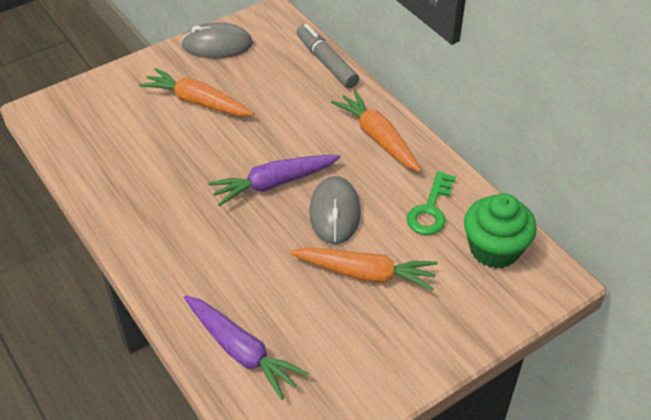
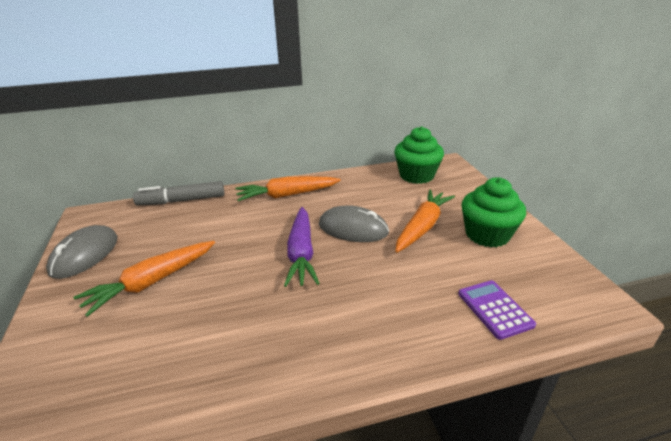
camera: 70 degrees left, 15 degrees down
purple carrot [184,295,309,400] -> purple calculator [458,280,536,340]
green key [407,171,456,235] -> none
none -> green cupcake [461,177,526,247]

